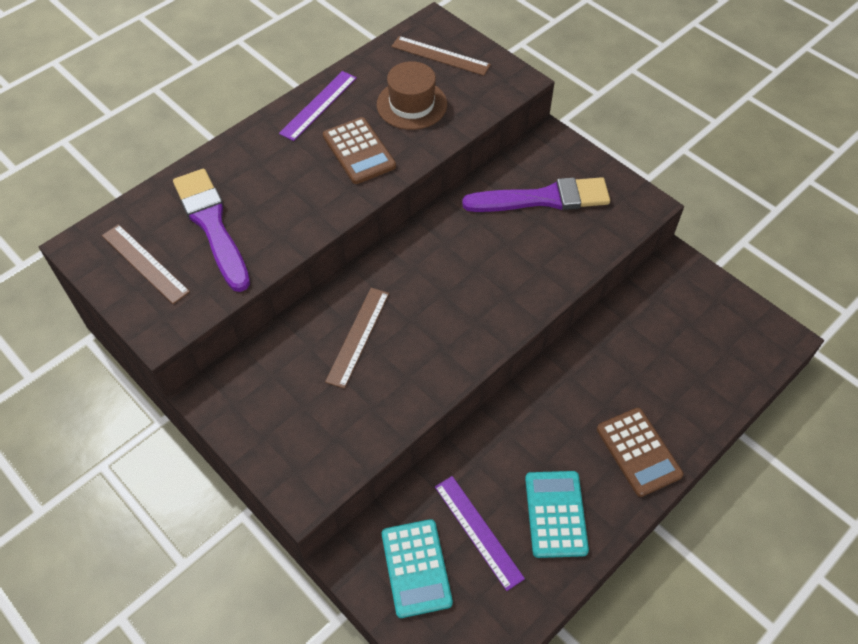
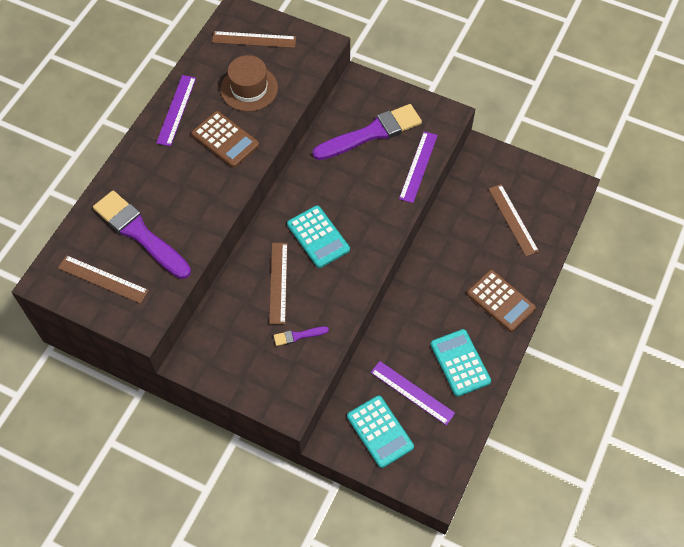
camera: 20 degrees left, 5 degrees up
none -> purple brush [274,326,329,346]
none -> turquoise calculator [287,205,350,268]
none -> purple ruler [399,131,438,203]
none -> brown ruler [488,184,539,256]

